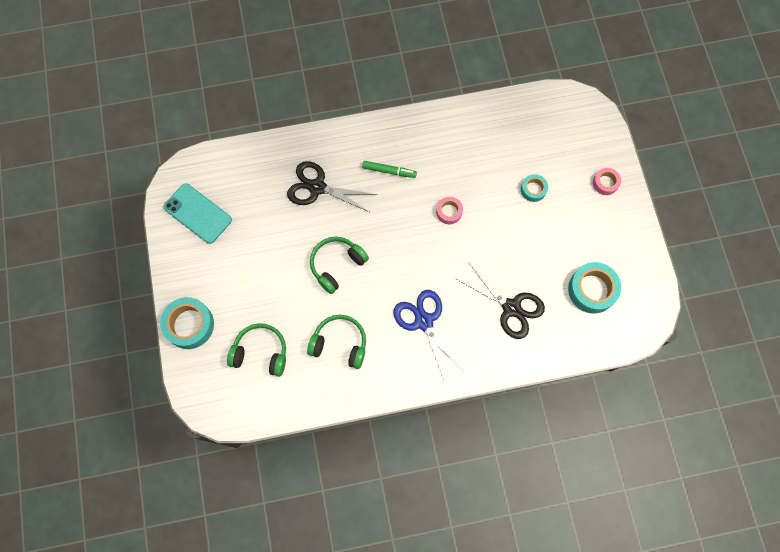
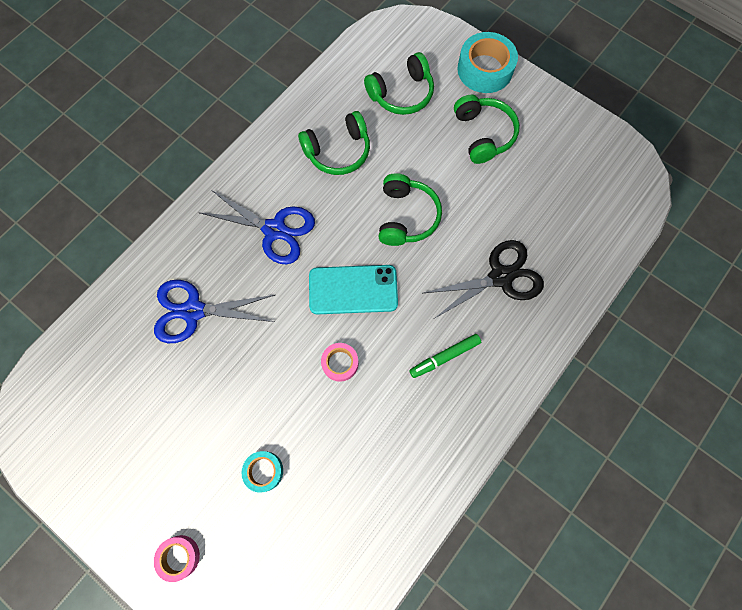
camera: 140 degrees right, 0 degrees up
turquoise phone [164,183,232,244] -> turquoise phone moved to [309,265,398,314]
black scissors [456,262,545,339] -> blue scissors [154,280,275,343]
turquoise tape [568,262,621,313] -> none
none -> green headphones [454,95,520,164]

